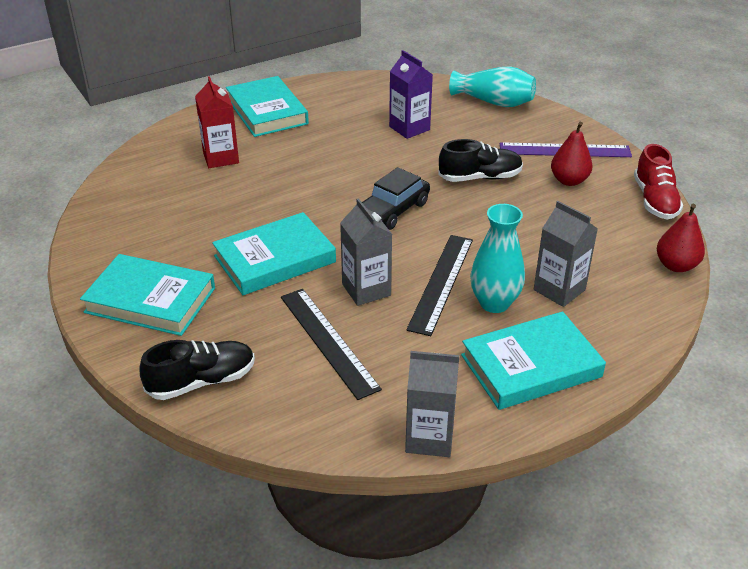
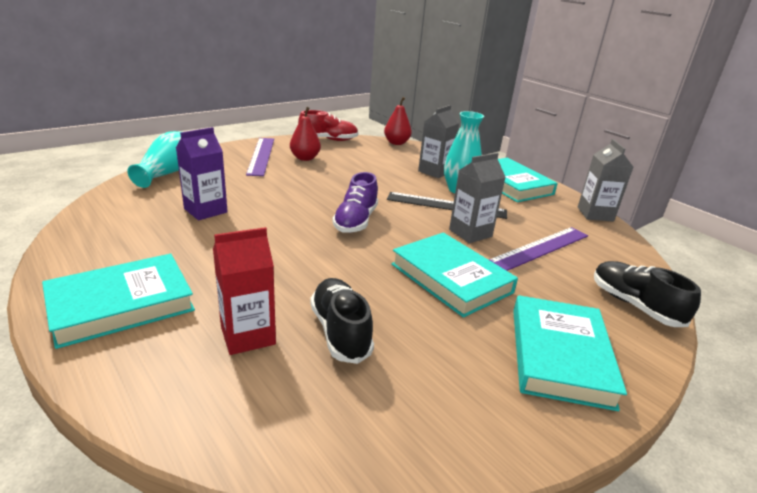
camera: 100 degrees left, 10 degrees down
black ruler [281,289,382,400] -> purple ruler [489,227,588,271]
black car [362,167,430,230] -> purple shoe [332,172,378,233]
black shoe [438,139,523,182] -> black shoe moved to [310,278,374,364]

